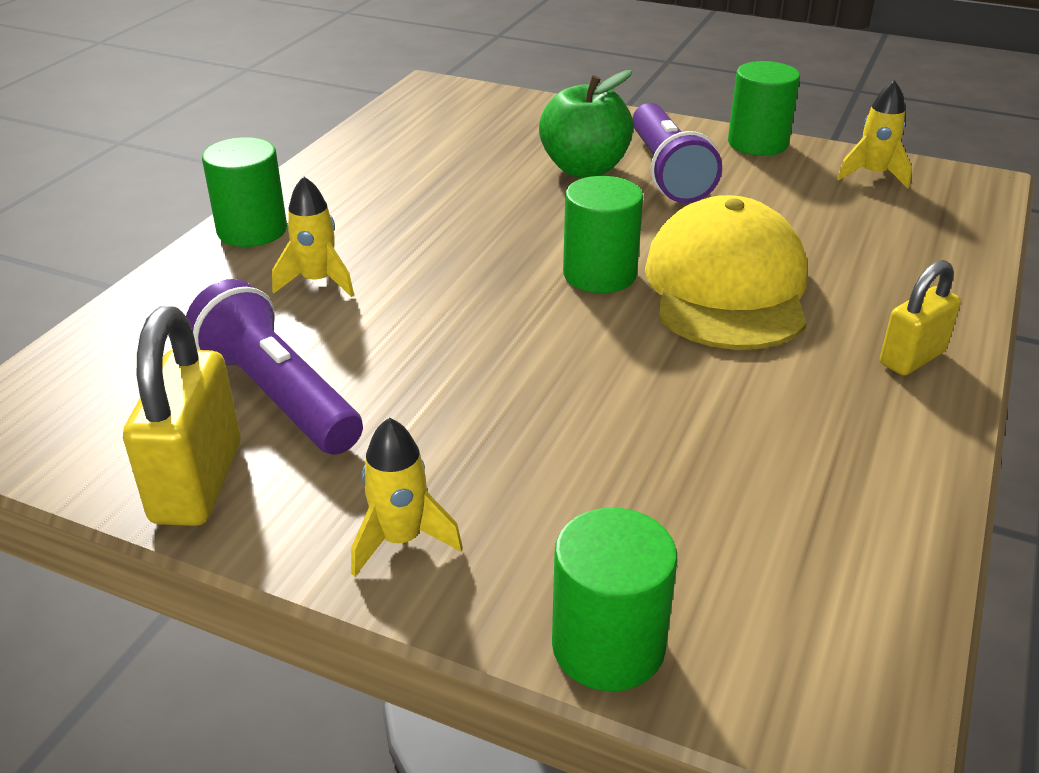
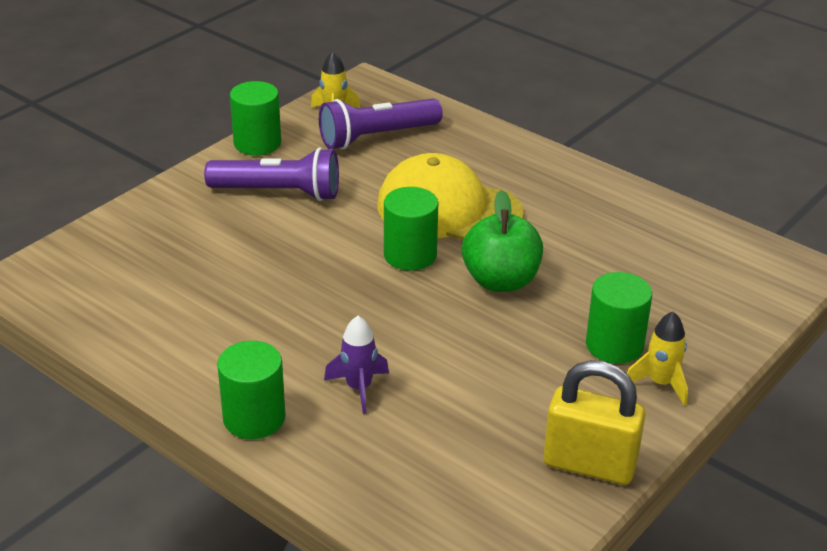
camera: 75 degrees left, 0 degrees up
purple flashlight [186,279,363,454] -> purple flashlight moved to [319,98,443,150]
yellow rocket [272,176,354,297] -> purple rocket [324,316,389,414]
green apple [539,70,634,177] -> green apple moved to [462,190,543,292]
green cylinder [552,507,677,692] -> green cylinder moved to [586,272,652,364]
yellow padlock [880,260,961,376] -> none

